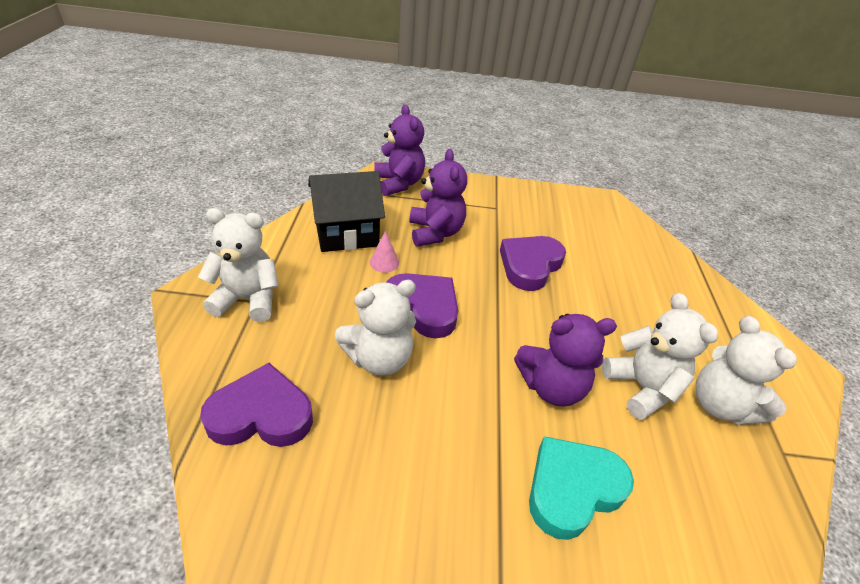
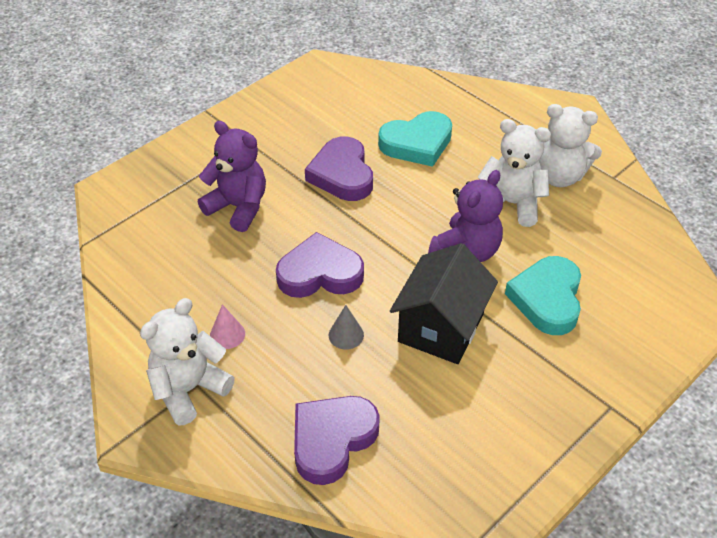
camera: 45 degrees left, 5 degrees up
black house [308,171,385,252] -> black house moved to [390,243,498,364]
white teddy bear [335,280,416,375] -> grey cone [329,305,364,350]
pink cone [370,230,399,273] -> pink cone moved to [210,304,245,349]
purple teddy bear [374,104,425,196] -> none
none -> turquoise heart [378,111,452,167]

